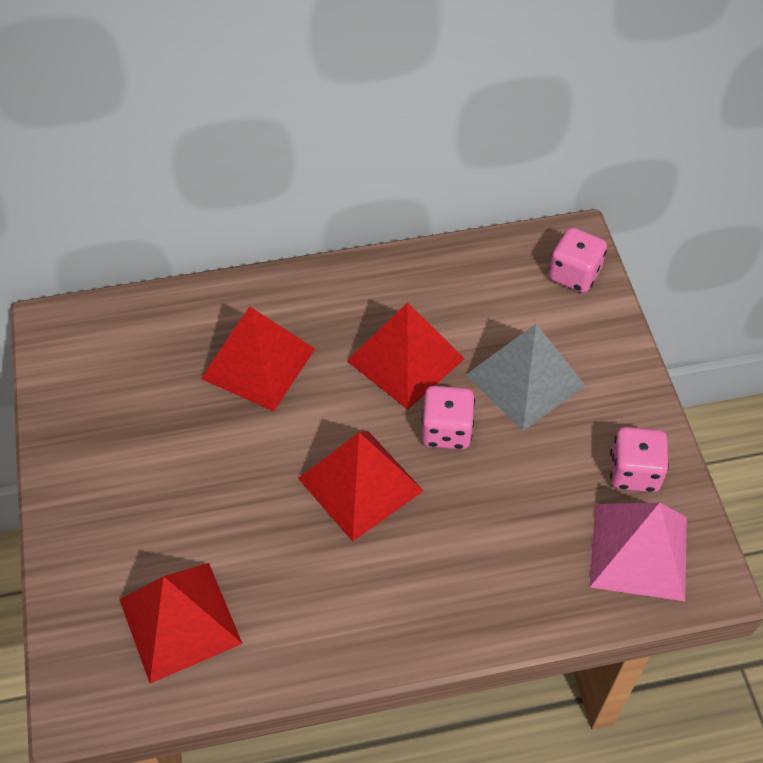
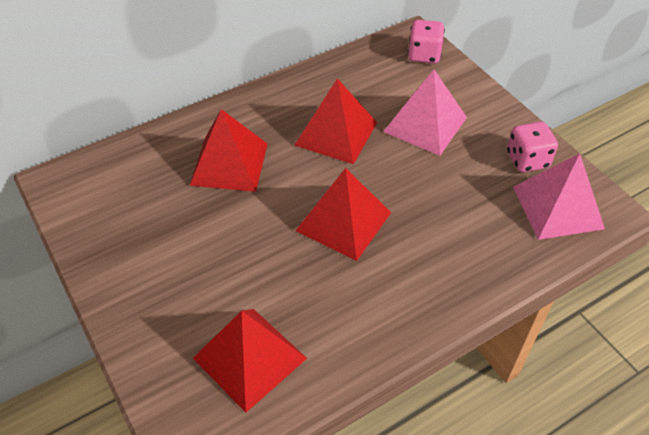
camera: 20 degrees left, 5 degrees down
pink dice [422,386,475,450] -> none
grey pyramid [466,324,586,431] -> pink pyramid [383,69,467,156]

